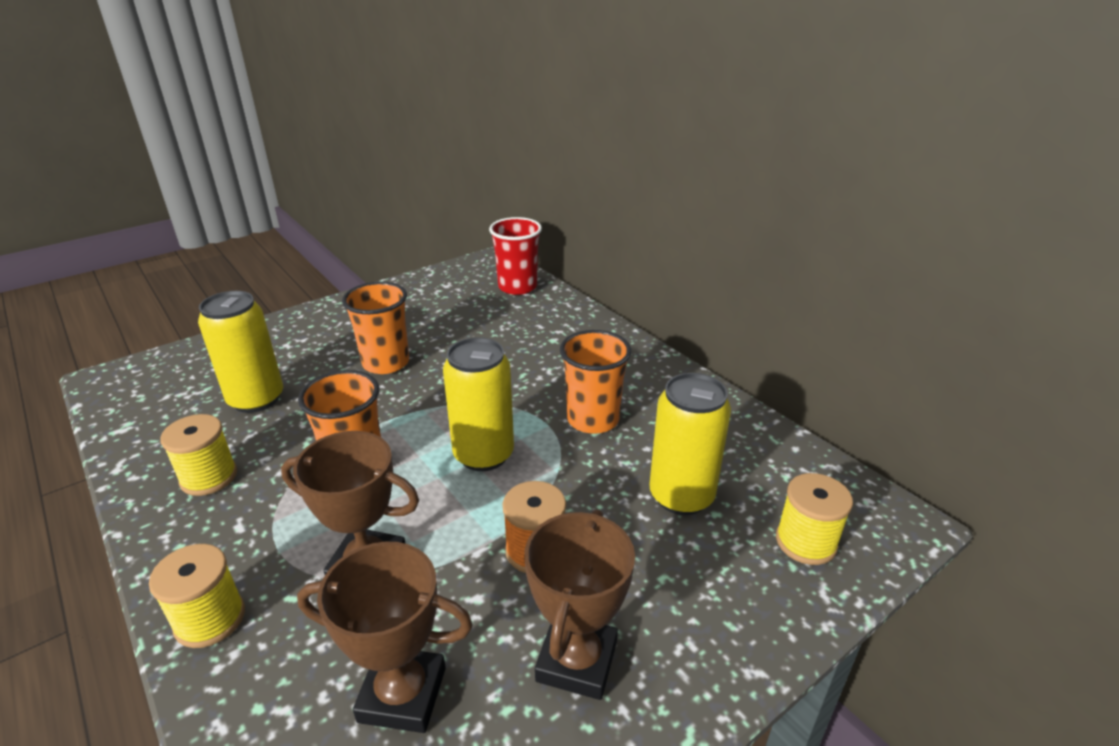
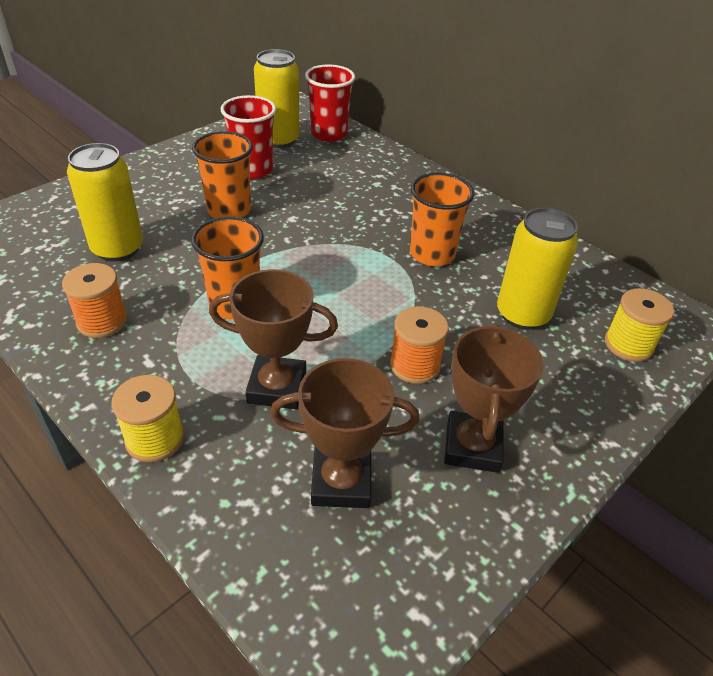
camera: 10 degrees left, 10 degrees up
yellow spool [161,414,237,496] -> orange spool [62,263,128,338]
yellow can [443,337,514,471] -> yellow can moved to [254,49,300,148]
none -> red cup [221,95,276,179]

